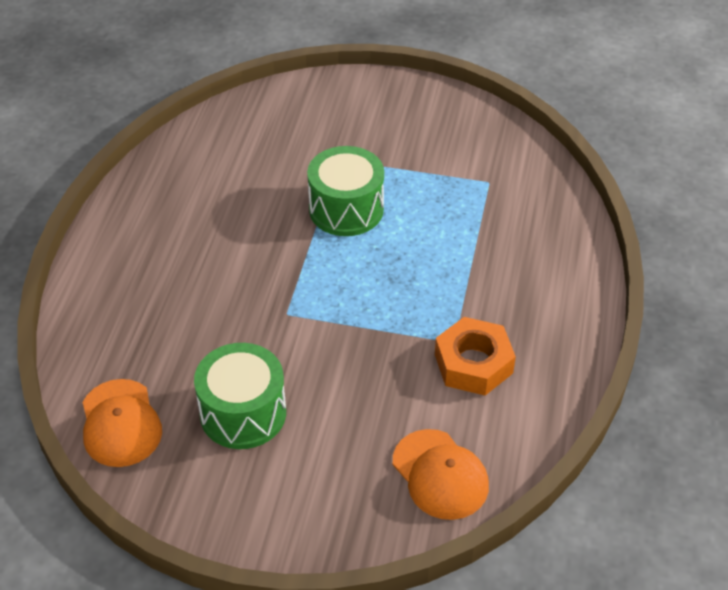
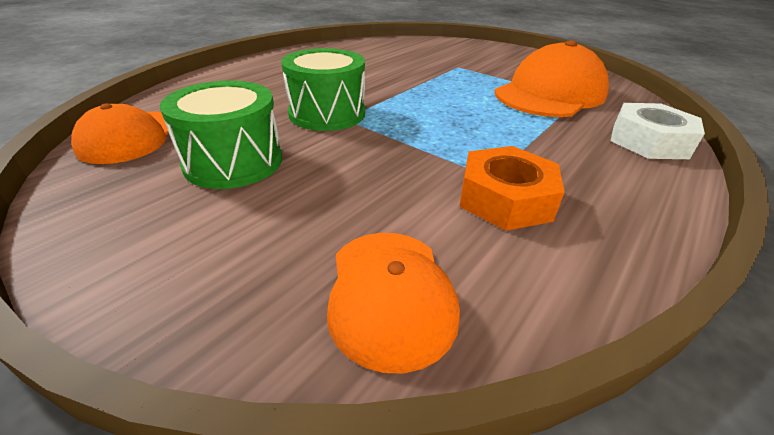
camera: 25 degrees right, 10 degrees down
green drum [307,146,384,236] -> green drum moved to [281,48,365,131]
none -> orange cap [495,40,609,117]
none -> white nut [611,103,705,159]

